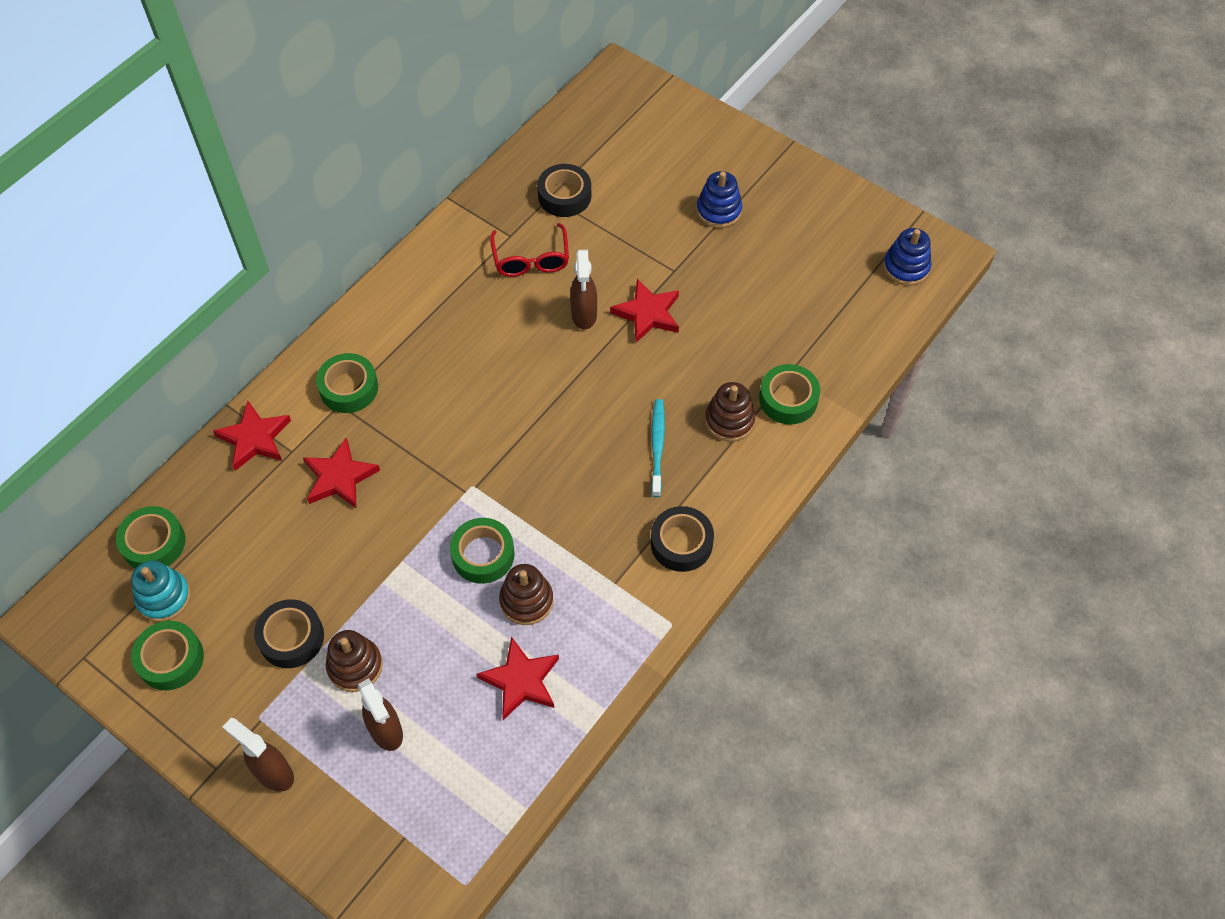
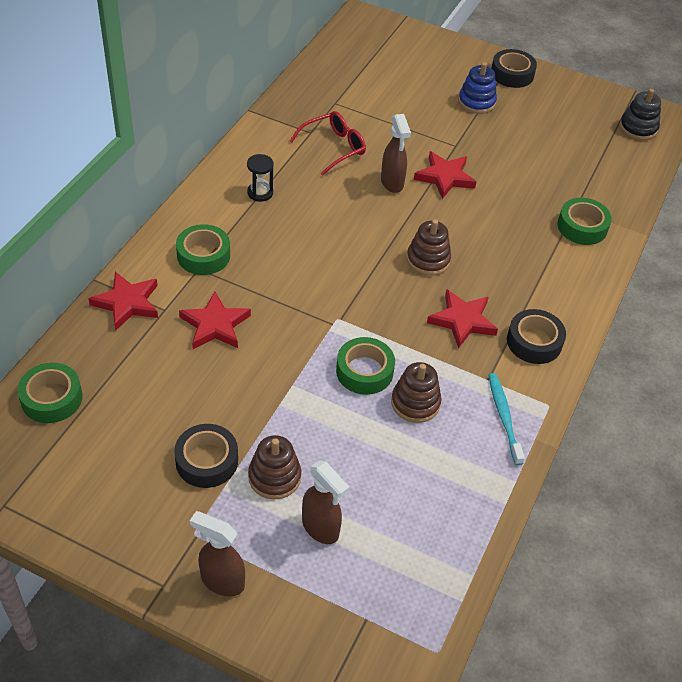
camera: 15 degrees left, 10 degrees down
turquoise stacking toy [131,561,191,622] -> none
green tape [131,621,204,690] -> none
red star [477,636,559,720] -> red star moved to [427,289,498,349]
red glasses [490,223,569,277] -> red glasses turned 105 degrees counterclockwise [290,111,366,176]
black tape [537,164,591,217] -> black tape moved to [491,49,537,88]
turquoise toothbrush [651,399,665,497] -> turquoise toothbrush moved to [488,373,525,465]
brown stacking toy [705,382,755,442] -> brown stacking toy moved to [407,219,451,276]
blue stacking toy [883,228,931,286] -> black stacking toy [620,89,661,140]
none -> black hourglass [247,154,274,202]

